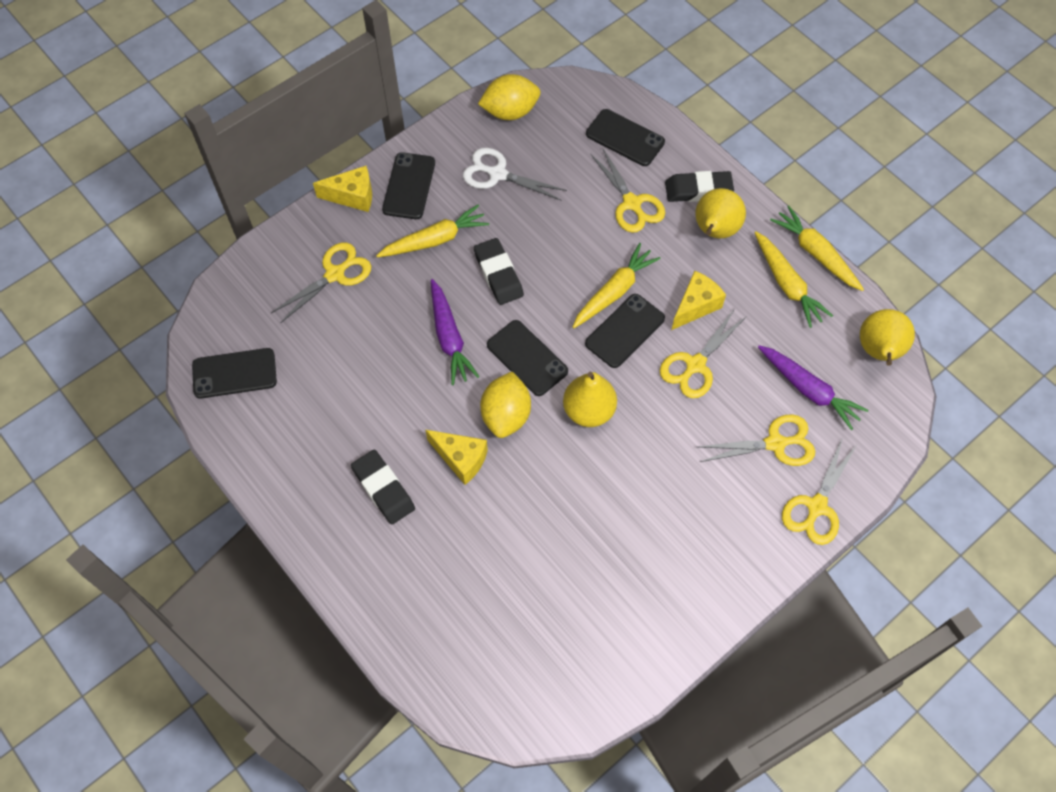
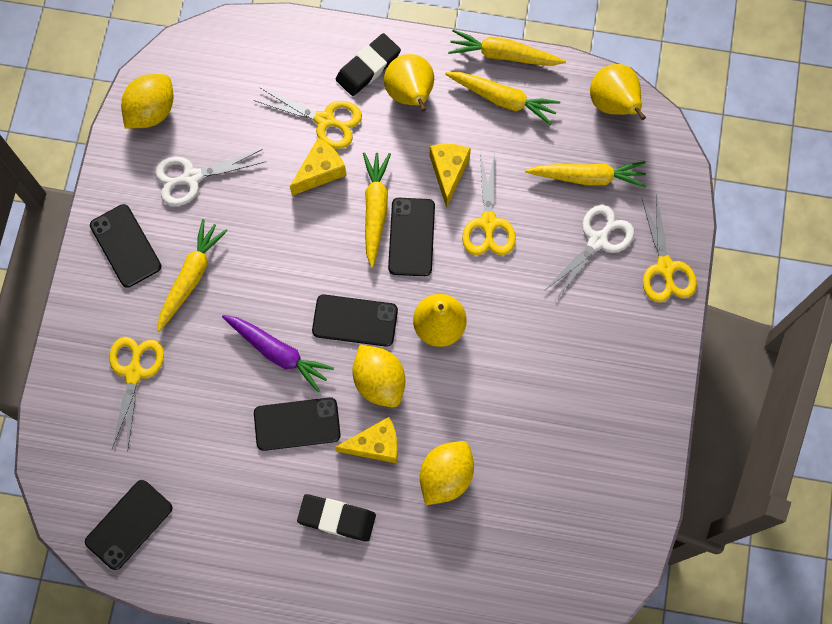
camera: 40 degrees left, 10 degrees up
yellow cheese [313,166,372,212] -> yellow cheese moved to [290,138,347,196]
black eraser [474,238,524,305] -> none
black phone [586,109,665,166] -> black phone moved to [254,397,341,451]
yellow scissors [698,414,815,466] -> white scissors [544,205,634,300]
purple carrot [758,345,868,430] -> yellow carrot [525,161,646,188]
none -> yellow lemon [420,441,474,505]

